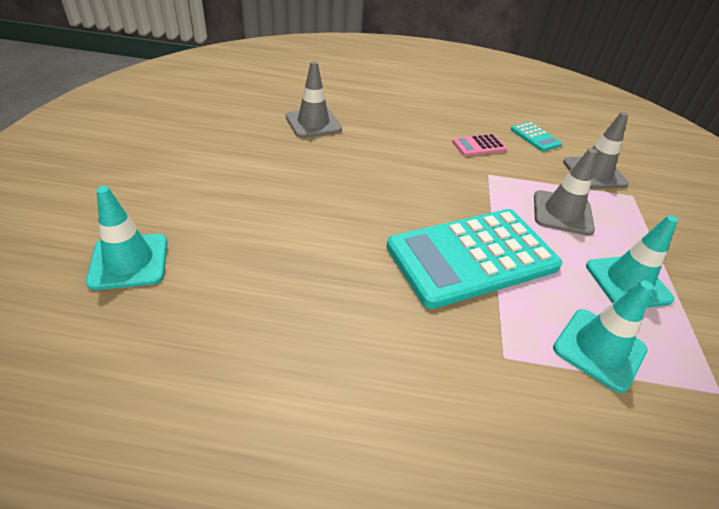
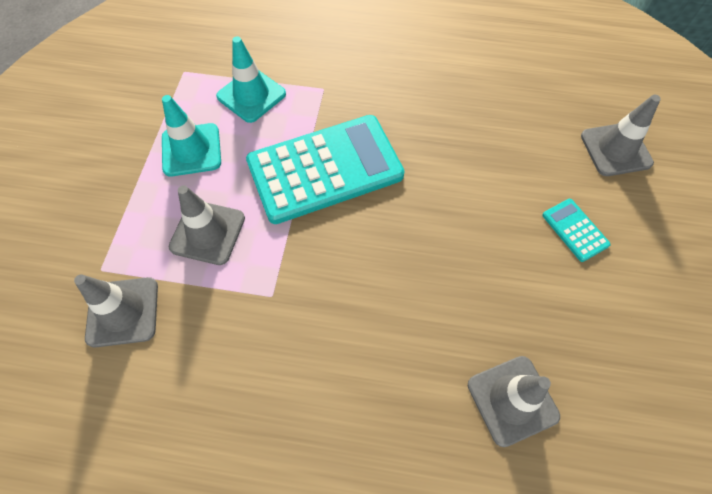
camera: 175 degrees left, 20 degrees up
turquoise traffic cone [86,186,167,290] -> grey traffic cone [581,95,661,176]
pink calculator [452,134,507,156] -> none
turquoise calculator [511,122,562,152] -> turquoise calculator moved to [542,199,611,262]

